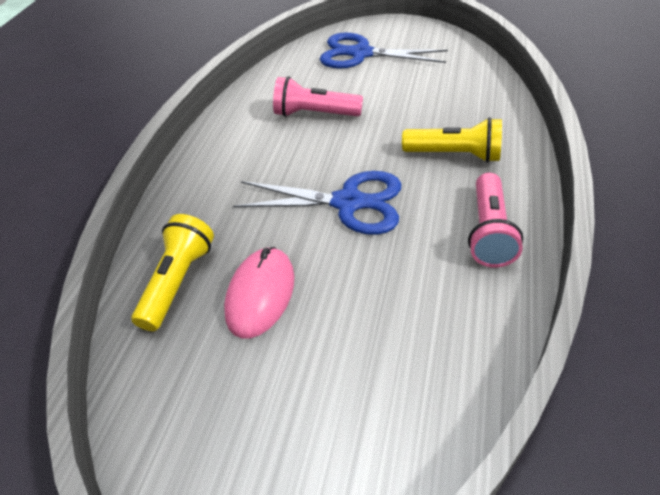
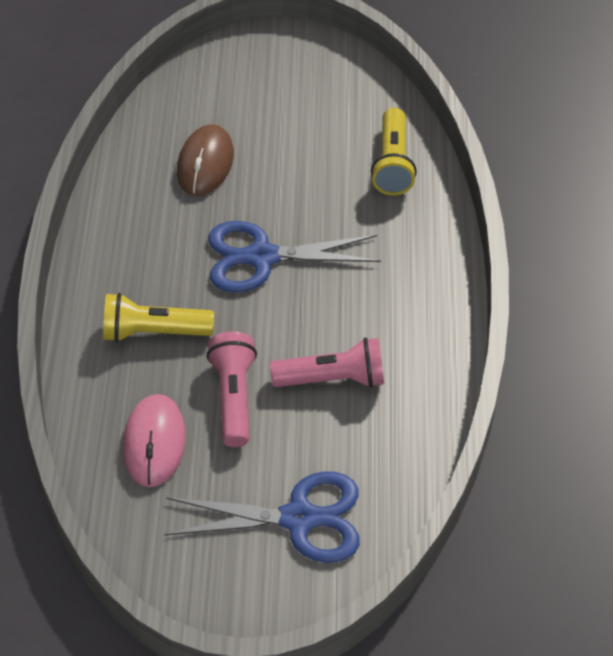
camera: 165 degrees right, 5 degrees up
pink mouse [224,247,294,339] -> pink mouse moved to [123,394,186,487]
pink flashlight [468,173,523,267] -> pink flashlight moved to [206,332,257,447]
none -> brown mouse [177,124,234,196]

